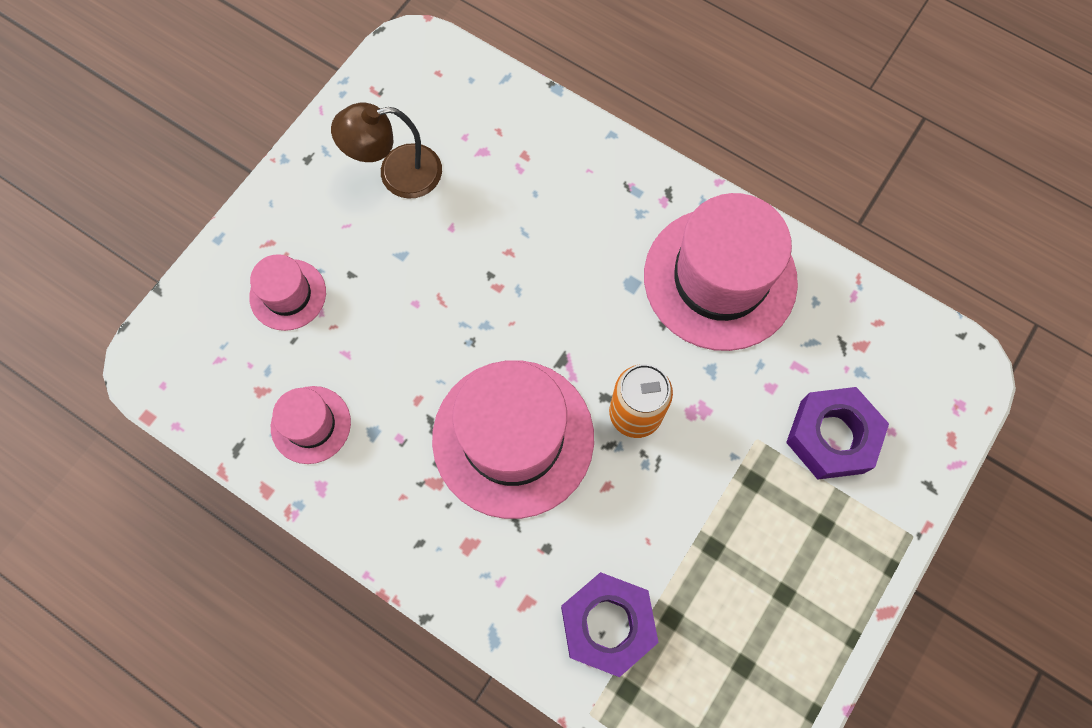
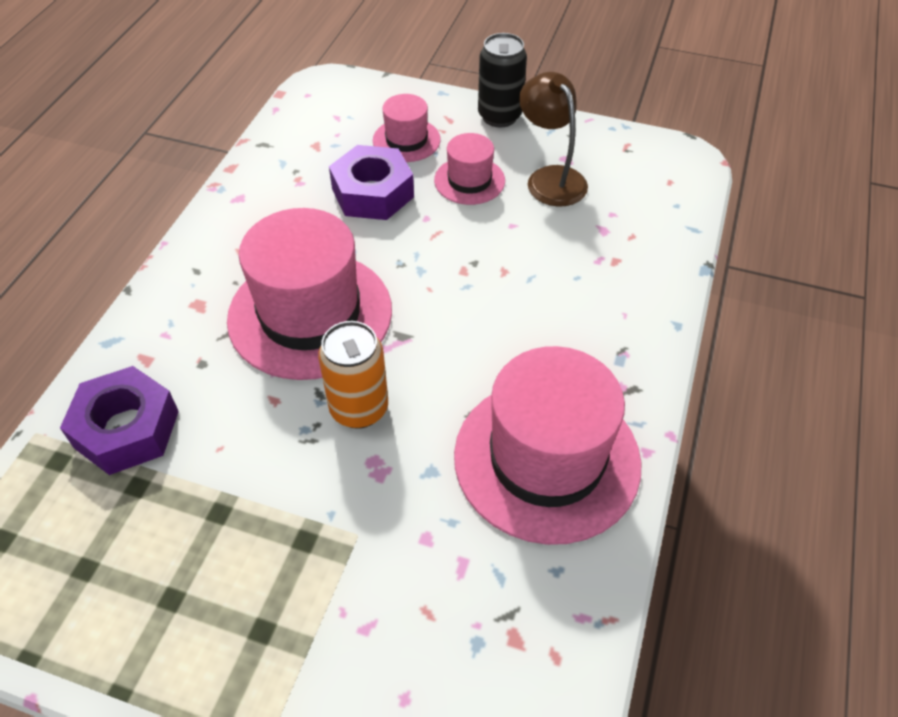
camera: 75 degrees right, 20 degrees down
pink hat [271,386,351,464] -> pink hat moved to [434,133,505,205]
purple nut [786,387,889,479] -> purple nut moved to [329,145,414,220]
none -> black can [478,33,527,127]

